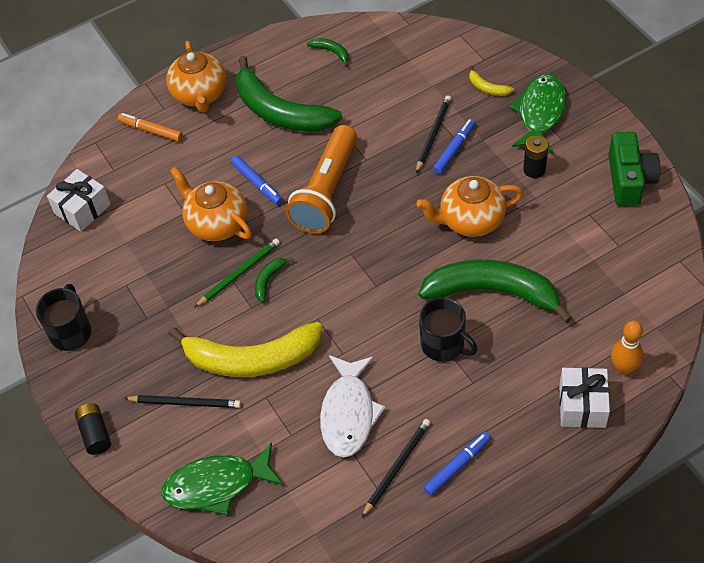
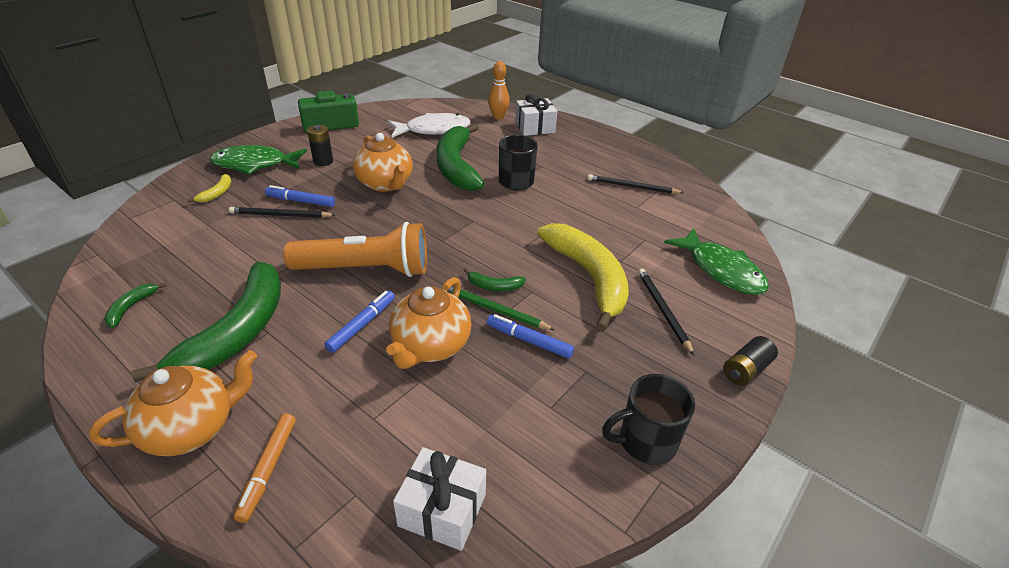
camera: 115 degrees left, 15 degrees down
white fish [320,355,386,458] -> white fish moved to [388,113,470,138]
blue marker [423,432,491,496] -> blue marker moved to [487,314,574,359]

